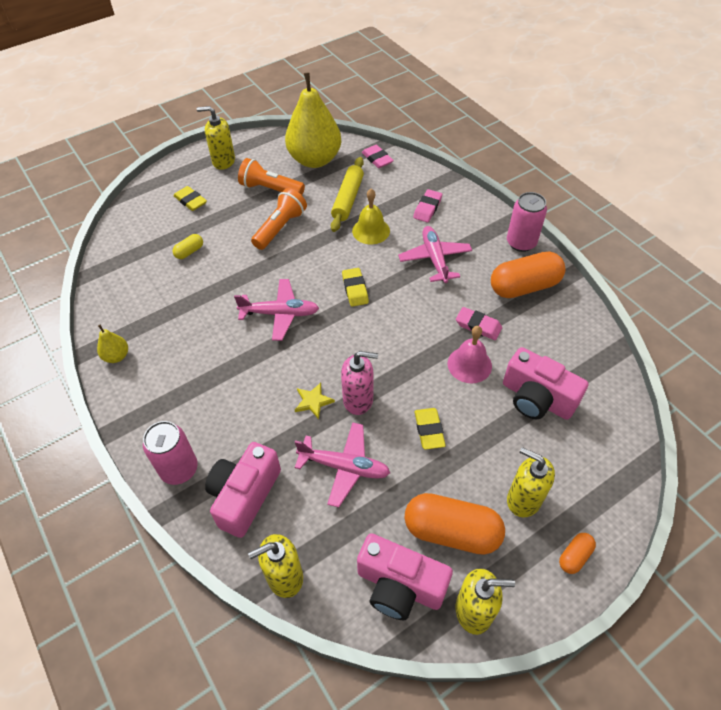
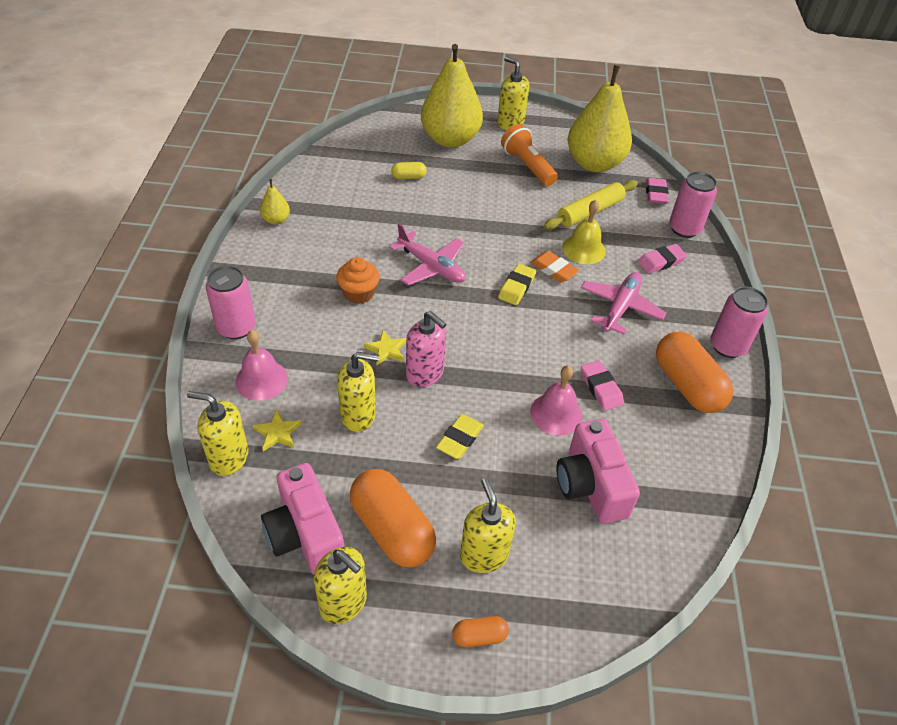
camera: 35 degrees right, 5 degrees down
yellow eraser [174,186,207,211] -> yellow pear [421,44,483,148]
pink camera [205,442,281,538] -> pink bell [235,330,288,401]
orange flashlight [251,188,307,250] -> none
pink plane [295,422,390,507] -> yellow soap dispenser [337,352,379,432]
orange capsule [491,252,565,298] -> orange capsule turned 45 degrees clockwise [656,332,734,413]
none -> yellow star [253,409,302,451]
none -> orange cupcake [336,257,380,304]
none -> orange eraser [530,251,579,282]
none -> pink can [669,172,717,238]

